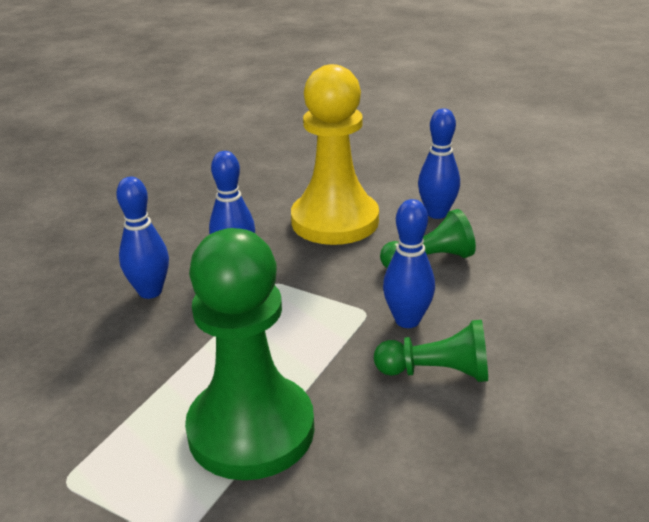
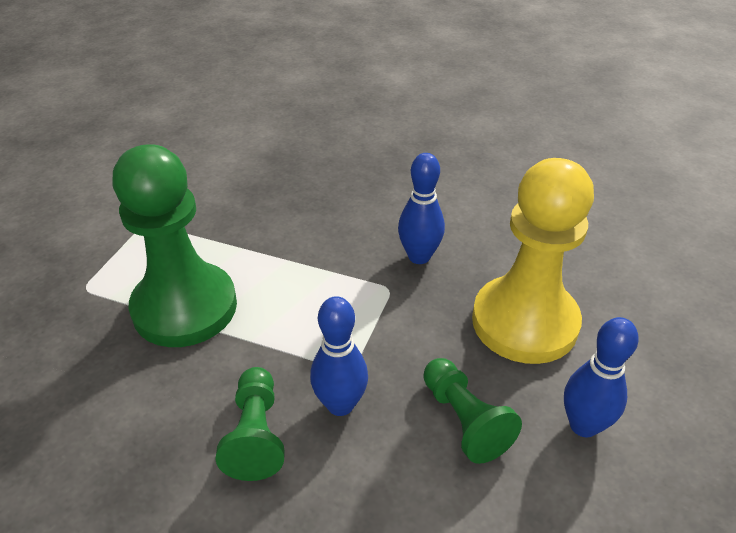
camera: 80 degrees right, 10 degrees up
blue bowling pin [116,177,169,299] -> none

